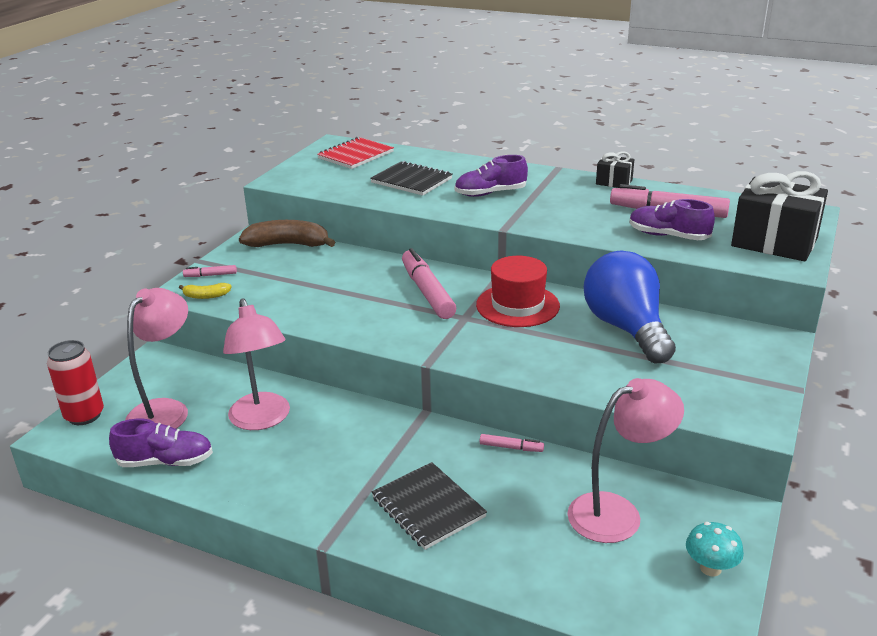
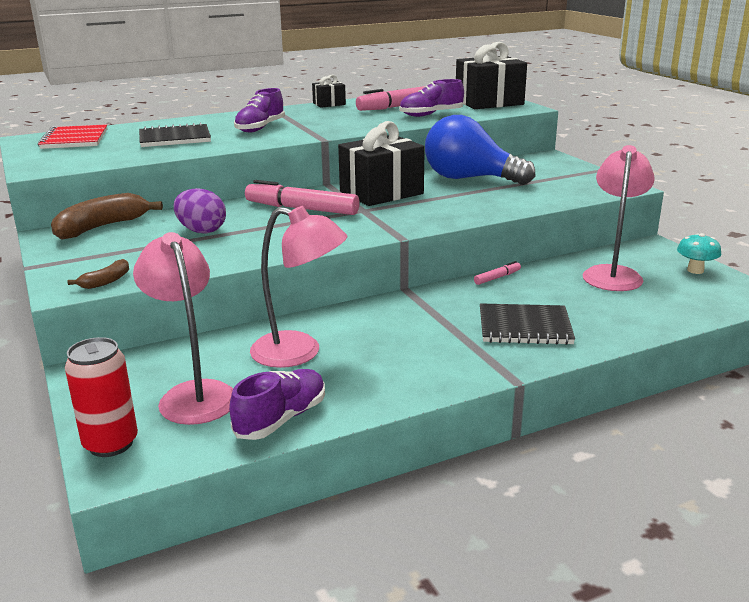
camera: 50 degrees left, 5 degrees down
yellow banana [179,283,232,299] -> brown banana [67,259,129,289]
pink marker [183,265,237,277] -> none
red hat [476,256,560,327] -> black gift [338,121,425,206]
none -> purple egg [174,188,226,234]

